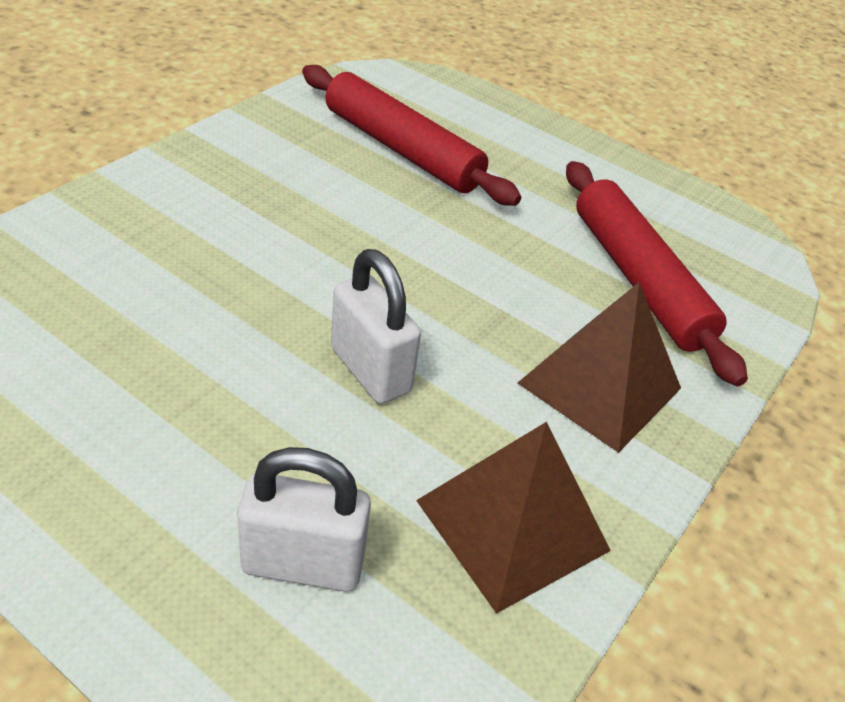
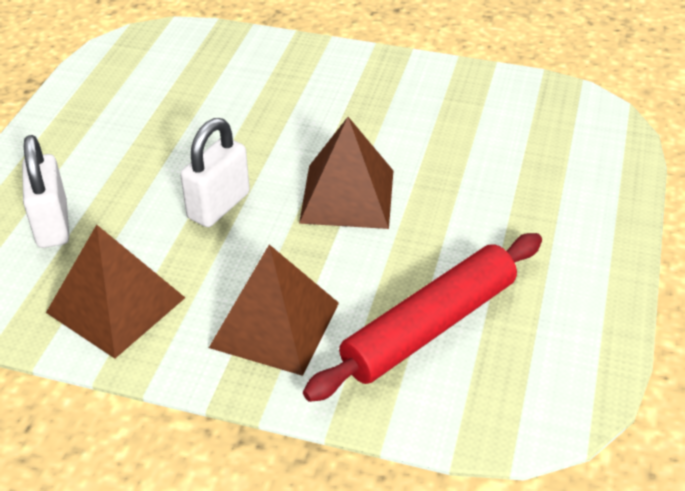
camera: 75 degrees right, 0 degrees up
red rolling pin [302,65,521,206] -> none
none -> brown pyramid [299,117,393,229]

